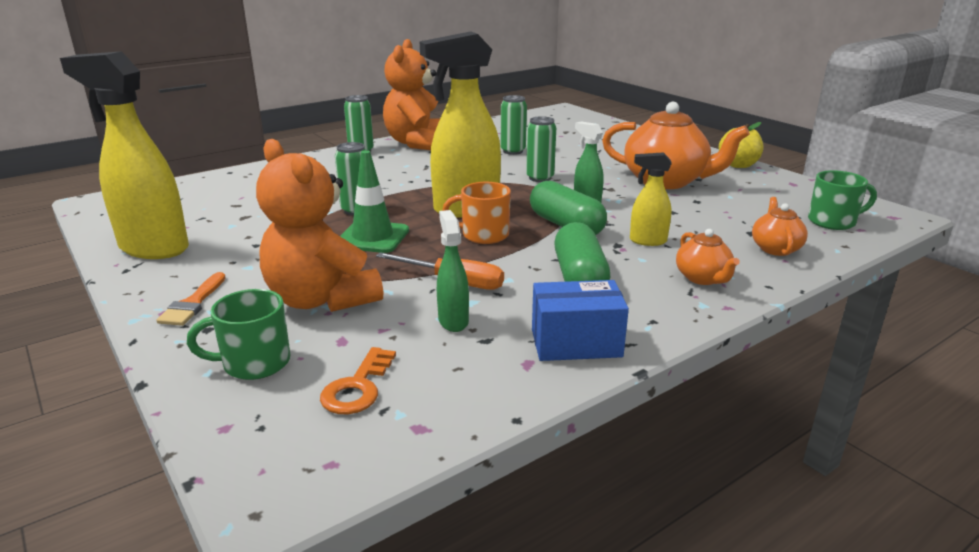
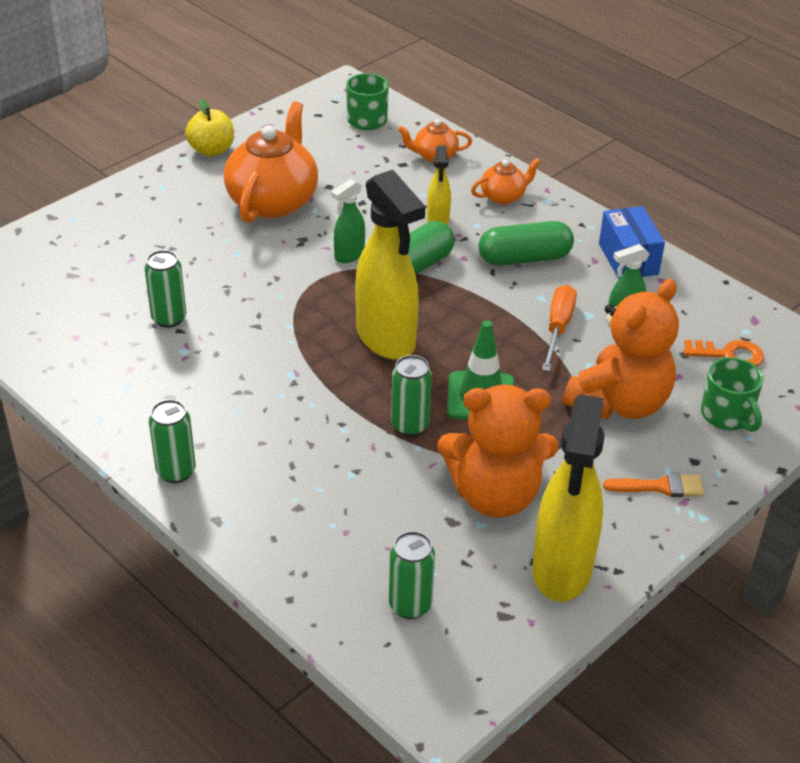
camera: 100 degrees left, 15 degrees up
orange teddy bear [383,39,440,150] -> orange teddy bear moved to [438,384,558,518]
orange mug [442,182,511,244] -> none
green can [526,116,556,182] -> green can moved to [389,531,435,619]

